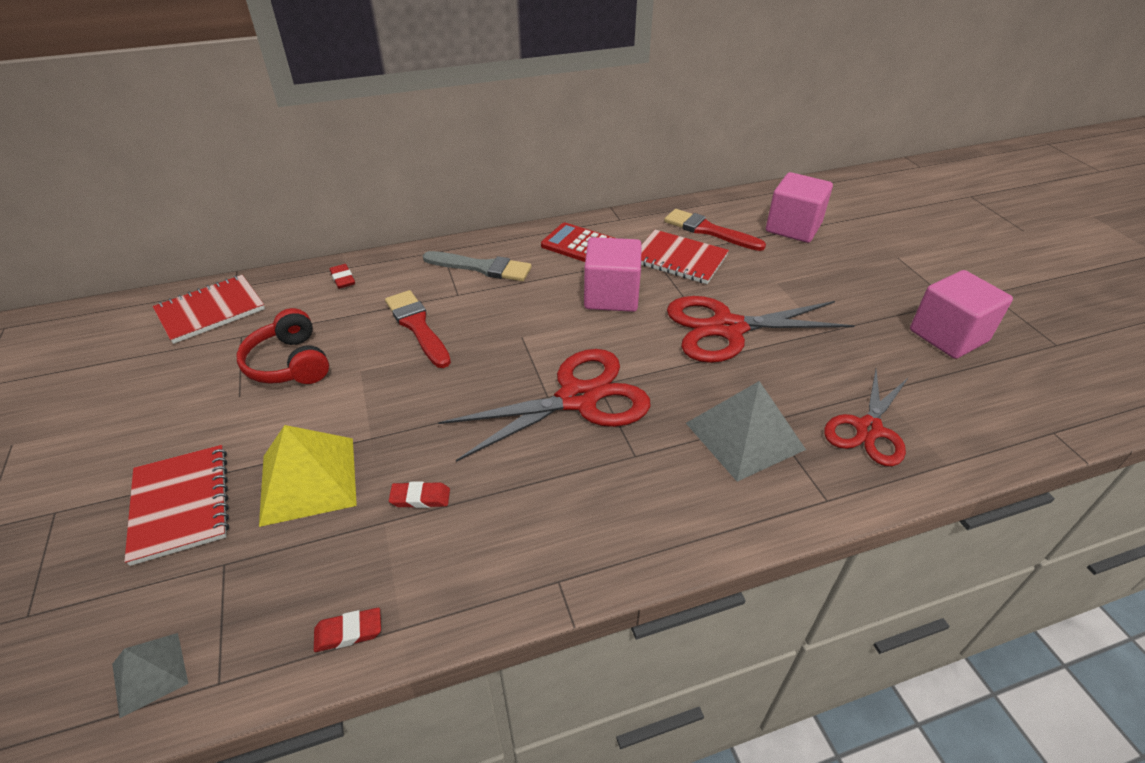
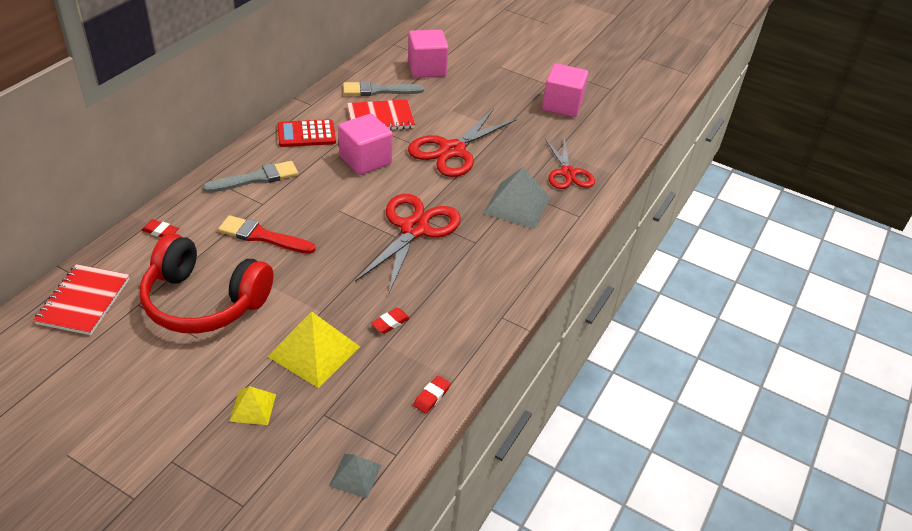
camera: 45 degrees left, 0 degrees up
red notebook [124,445,229,566] -> yellow pyramid [229,386,276,425]
red headphones [236,308,329,384] -> red headphones [140,233,273,333], size x1.63
red brush [664,209,766,251] -> grey brush [343,81,424,96]

